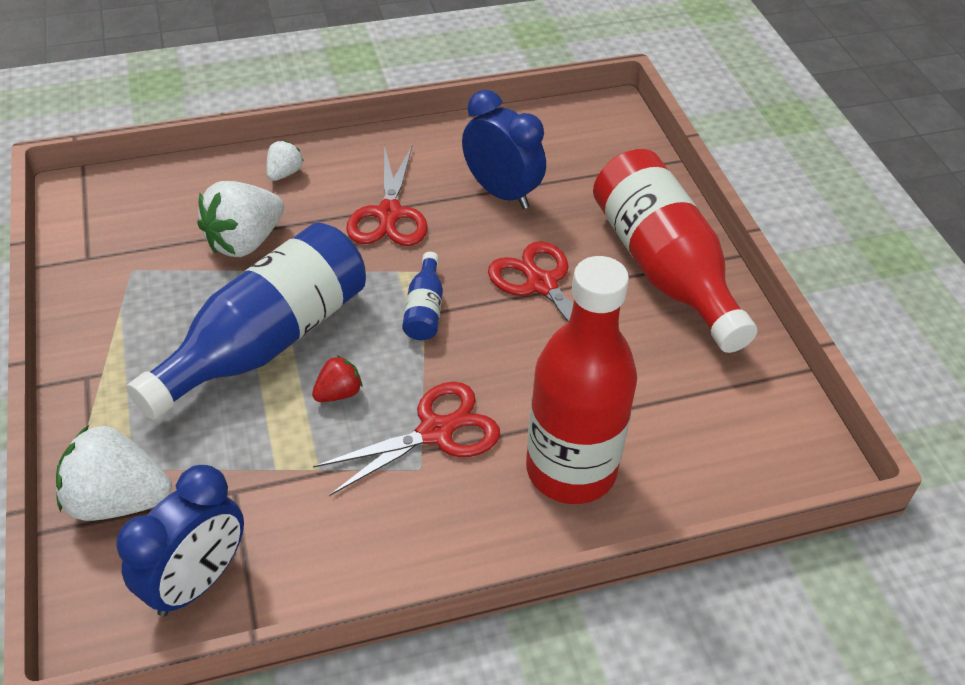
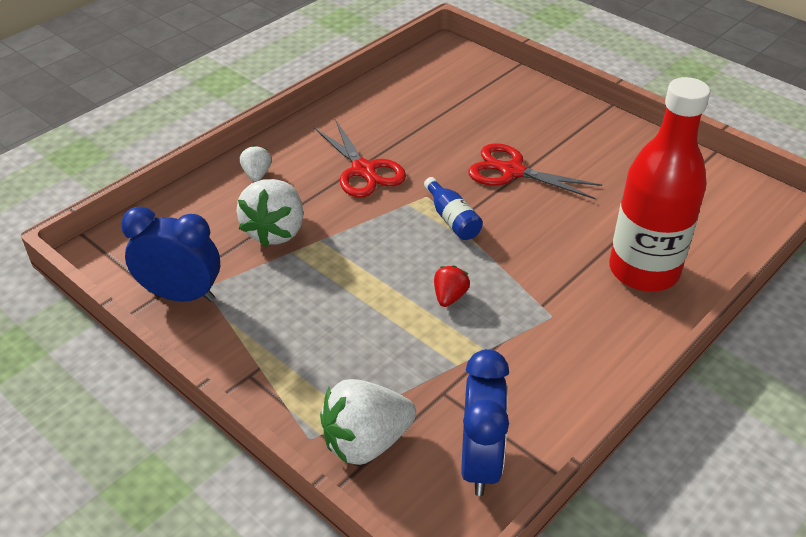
camera: 30 degrees left, 5 degrees down
blue bottle [127,222,366,420] -> none
red scissors [313,382,500,496] -> none
blue clock [462,90,546,209] -> blue clock moved to [121,206,220,302]
red bottle [593,149,757,353] -> none

